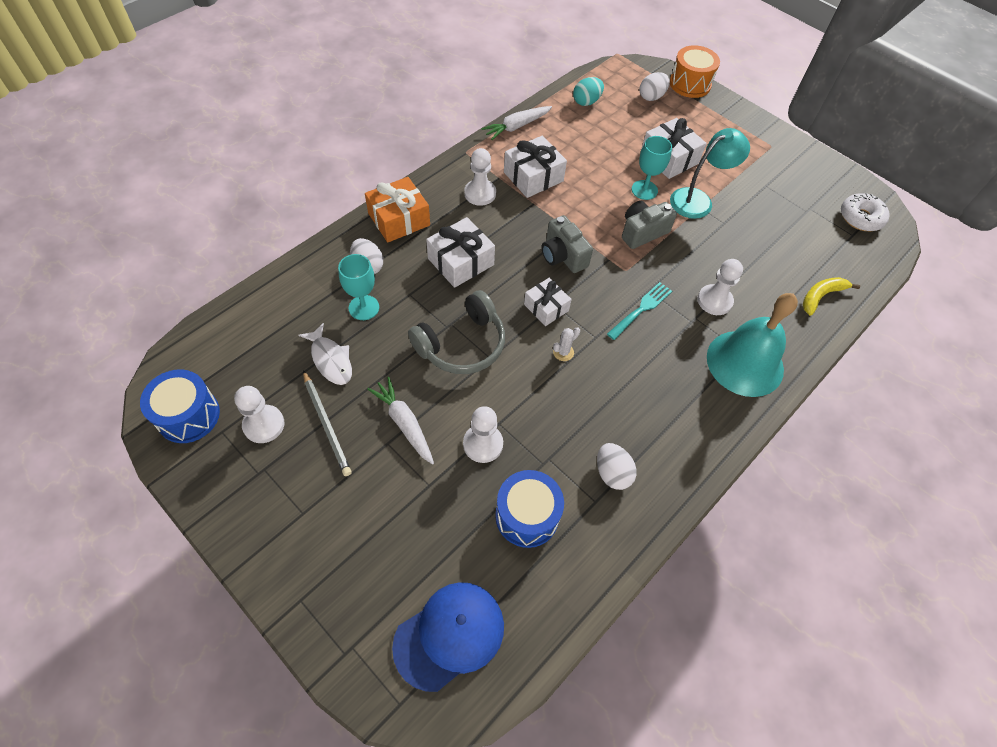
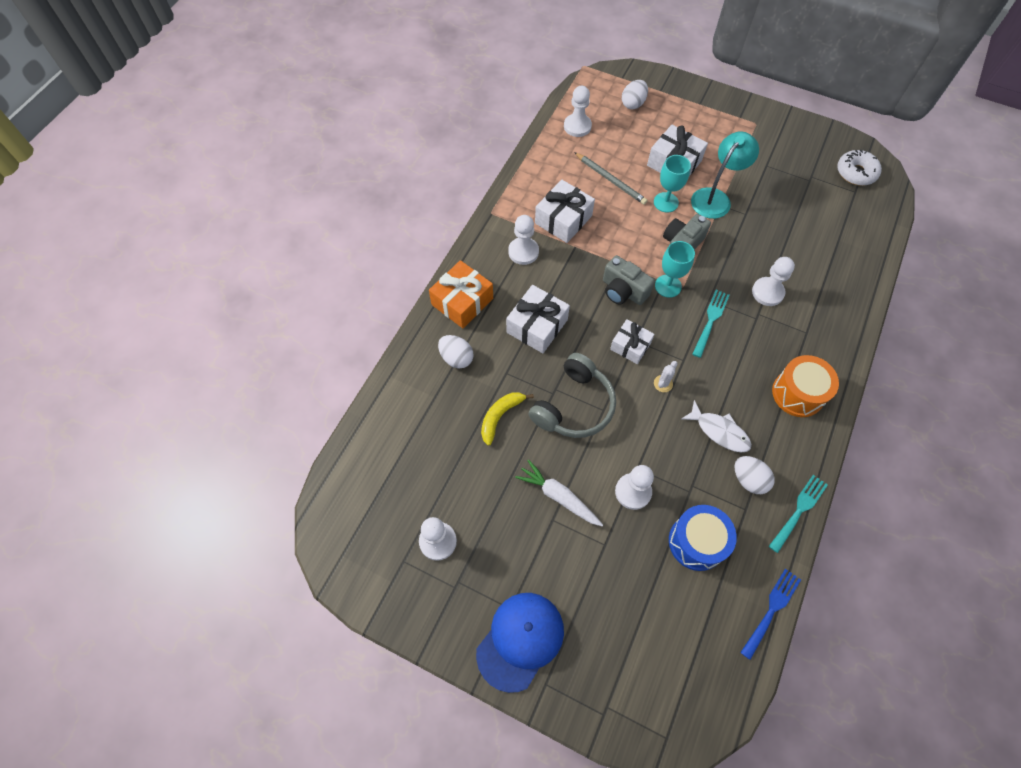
camera: 15 degrees left, 5 degrees up
blue drum [140,369,220,443] -> none
white fish [298,323,352,385] -> white fish moved to [682,400,752,453]
grey pencil [303,370,352,476] -> grey pencil moved to [574,152,648,205]
turquoise goblet [338,254,379,320] -> turquoise goblet moved to [655,241,695,298]
blue cap [392,582,504,692] -> blue cap moved to [476,593,564,693]
white carrot [481,106,552,140] -> none
turquoise egg [573,77,604,106] -> white pawn [564,86,592,137]
orange drum [670,45,720,98] -> orange drum moved to [772,355,839,417]
turquoise bell [707,293,798,397] -> none
yellow banana [802,277,860,315] -> yellow banana moved to [481,392,534,446]
none -> blue fork [740,569,801,660]
none -> turquoise fork [769,475,828,553]

